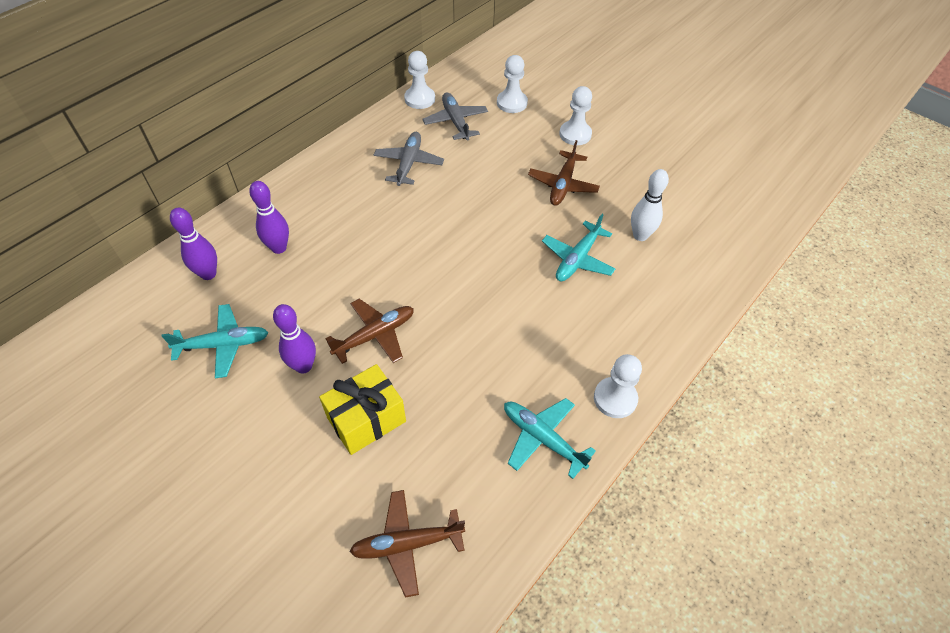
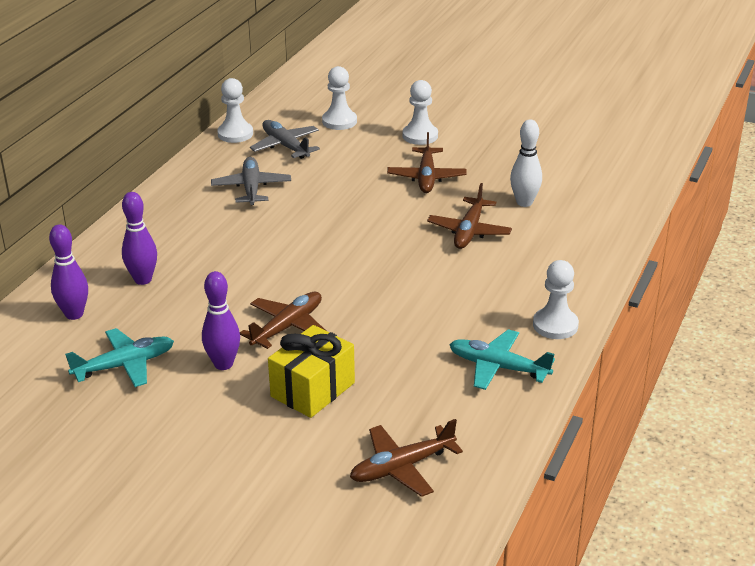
camera: 15 degrees left, 20 degrees down
turquoise plane [542,214,615,281] -> brown plane [427,183,512,249]

